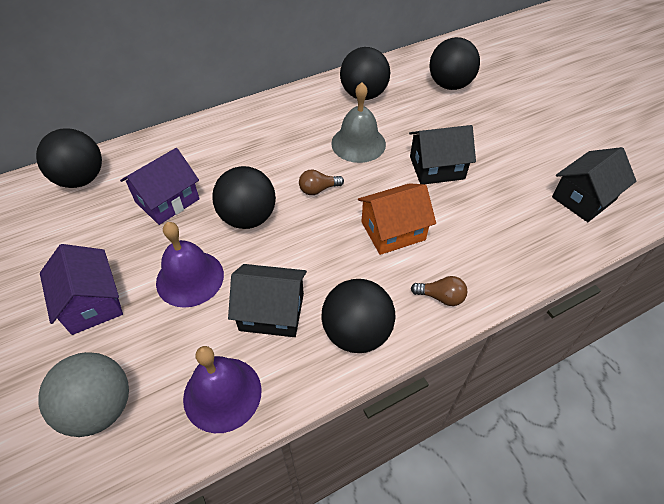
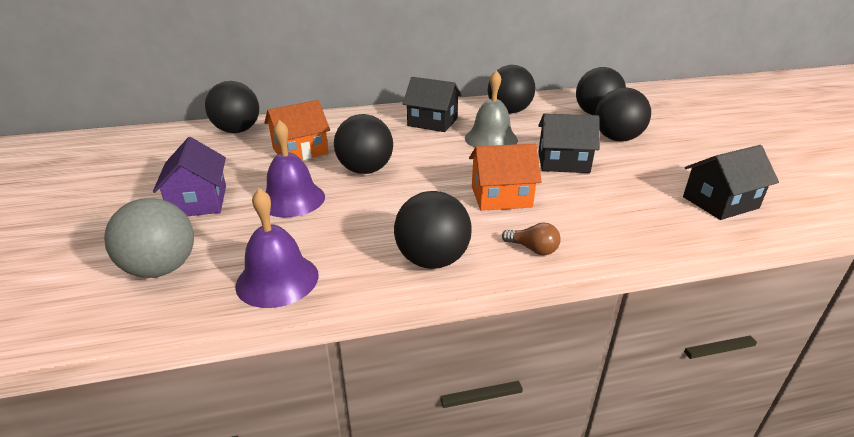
camera: 15 degrees right, 20 degrees down
purple house [120,148,200,225] -> orange house [264,100,330,160]
black house [228,264,307,337] -> black house moved to [403,77,462,132]
brown light bulb [299,169,344,195] -> none
none -> black ball [595,88,651,141]

